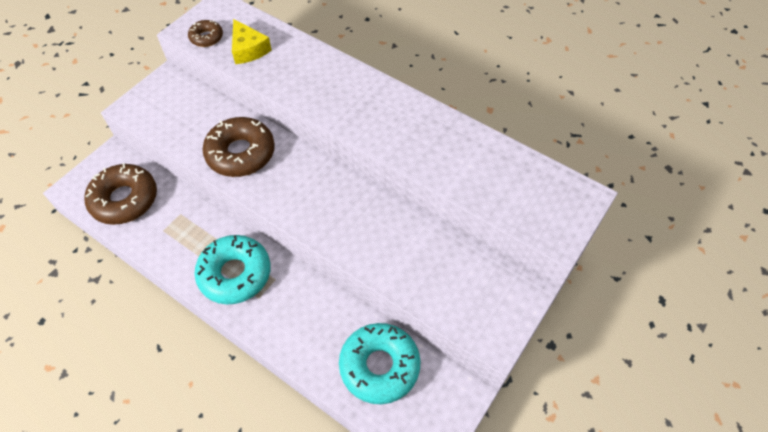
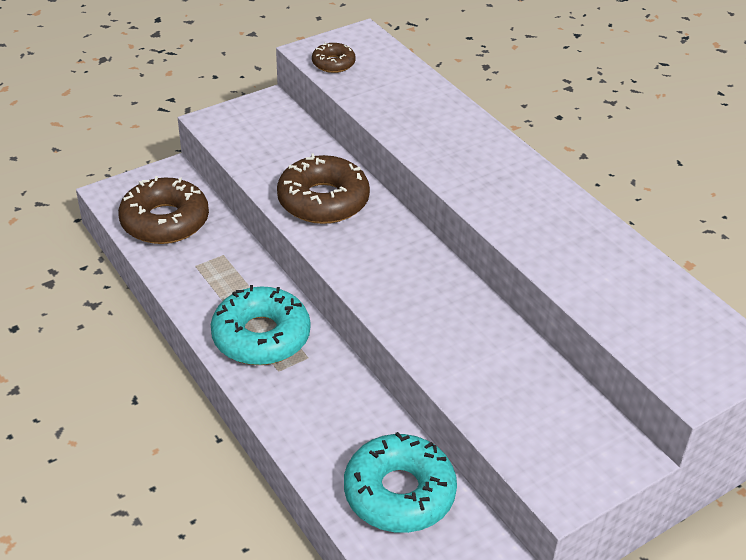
camera: 20 degrees right, 15 degrees down
yellow cheese [232,19,271,64] -> none

